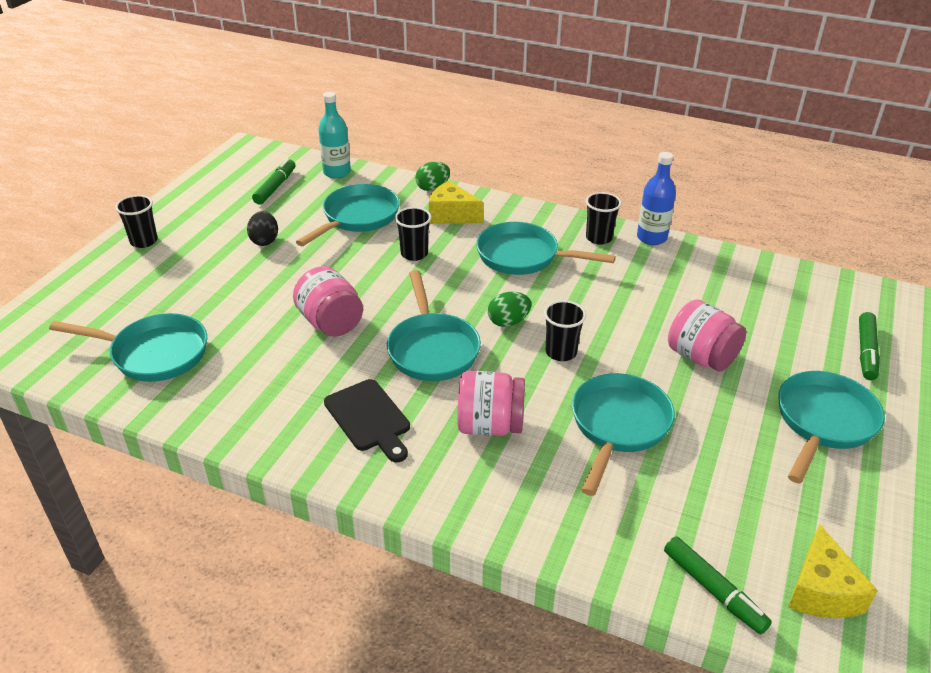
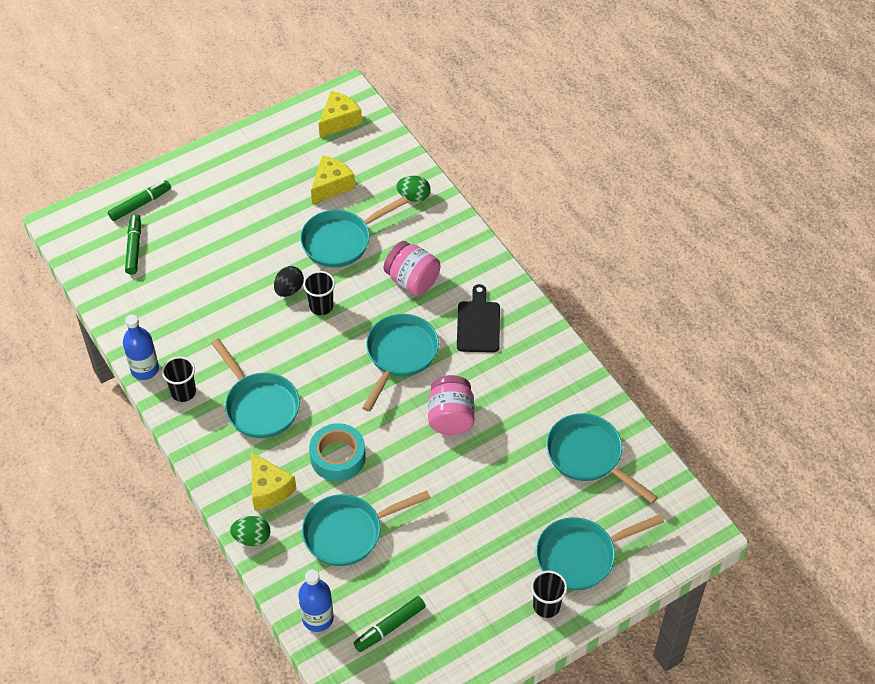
camera: 145 degrees left, 15 degrees up
black egg [247,211,278,246] -> black egg moved to [274,266,304,297]
turquoise bottle [318,92,351,179] -> blue bottle [298,570,334,632]
black cup [395,207,431,261] -> turquoise tape [309,423,366,481]
green egg [488,292,531,327] -> green egg moved to [396,176,431,202]
green marker [664,536,772,635] -> green marker moved to [125,214,141,275]
pink jar [668,299,746,372] -> none
turquoise pan [778,371,885,483] -> turquoise pan moved to [536,514,664,590]
none -> yellow cheese [311,155,355,204]

